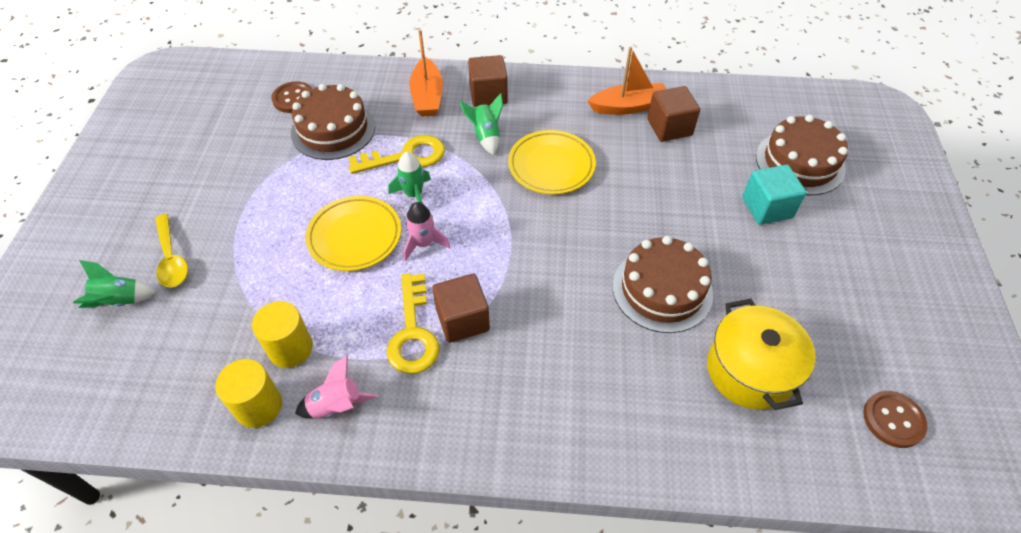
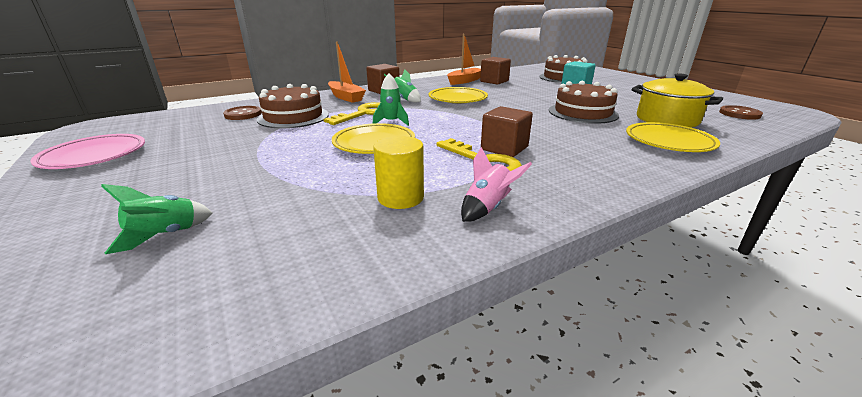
camera: 35 degrees left, 25 degrees down
yellow spoon [155,214,188,288] -> none
yellow cylinder [215,359,282,428] -> none
pink rocket [403,202,450,262] -> none
none -> pink plate [31,134,145,169]
none -> yellow plate [626,122,720,152]

